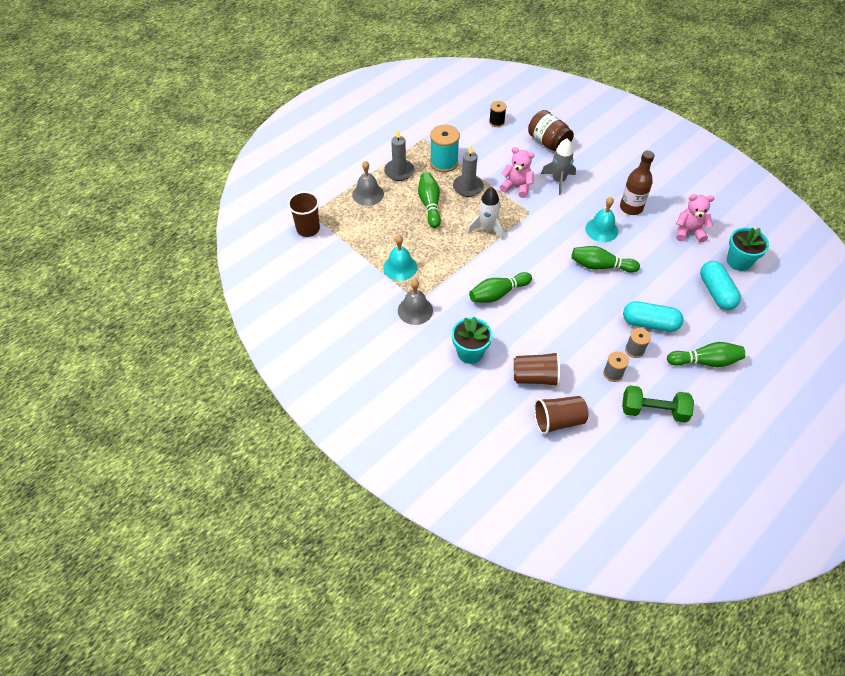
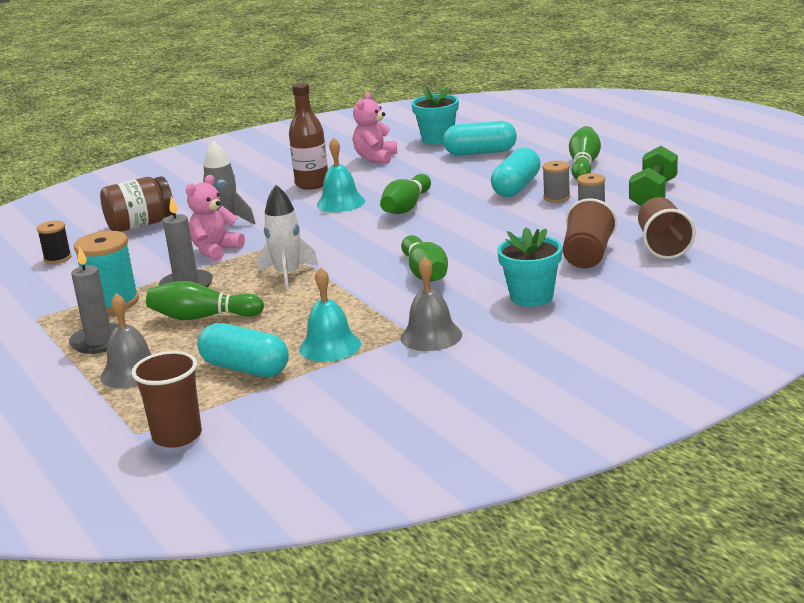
camera: 75 degrees left, 30 degrees down
none -> turquoise capsule [197,323,289,377]

